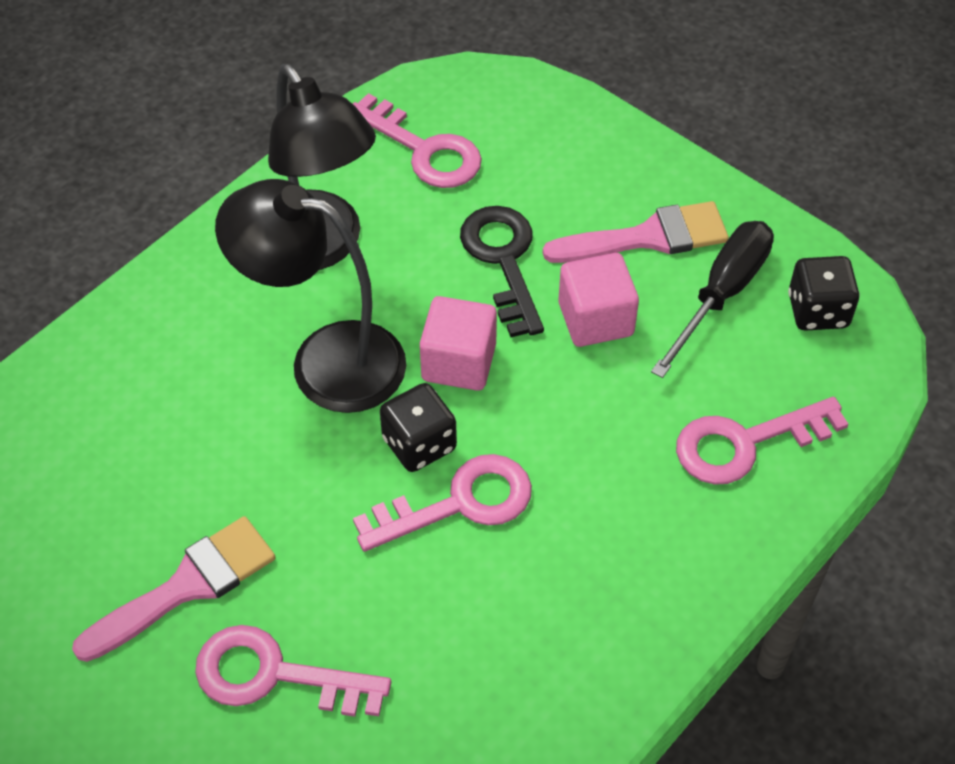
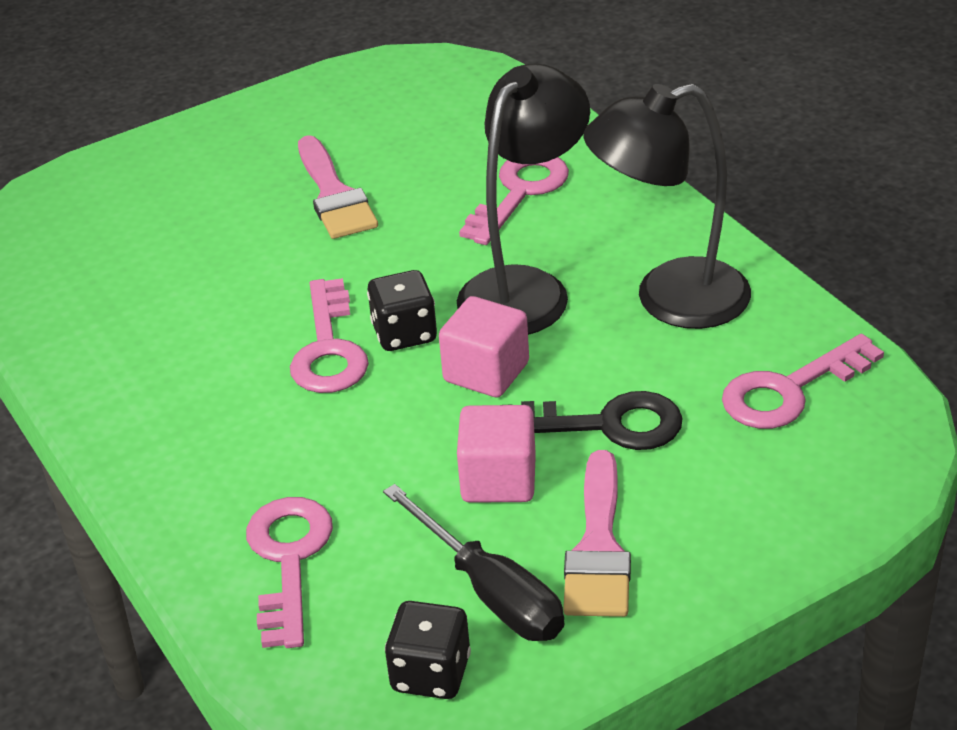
camera: 110 degrees right, 15 degrees down
pink key [195,625,391,717] -> pink key moved to [459,157,569,245]

